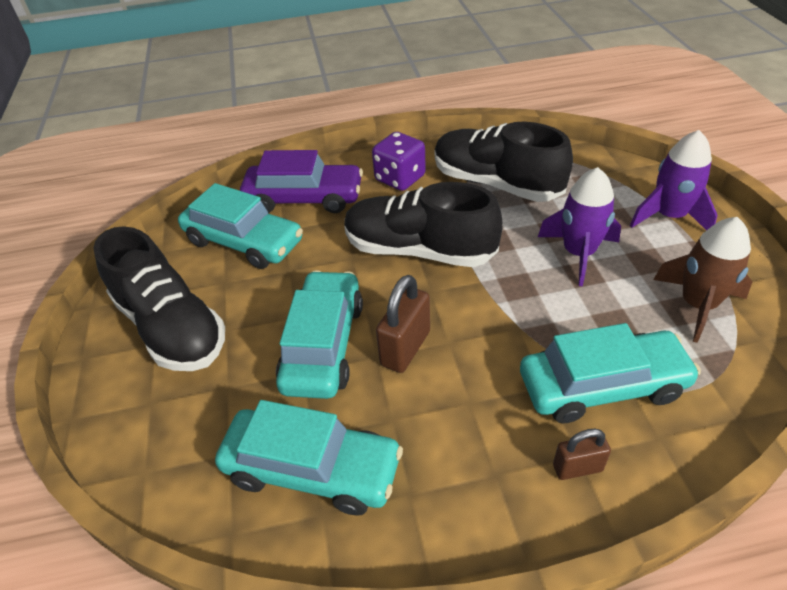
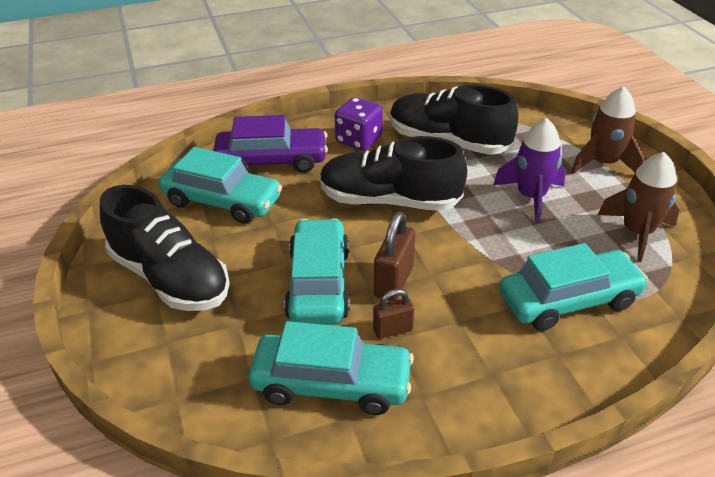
camera: 10 degrees left, 5 degrees down
brown padlock [553,429,611,480] -> brown padlock moved to [373,289,414,339]
purple rocket [630,130,717,231] -> brown rocket [571,86,644,174]

